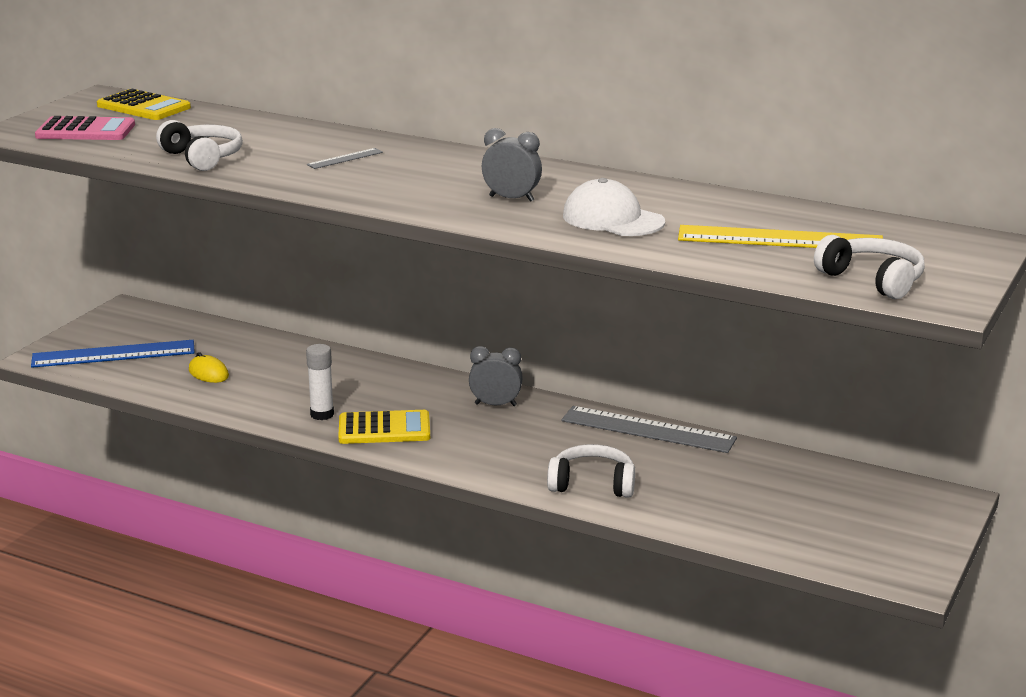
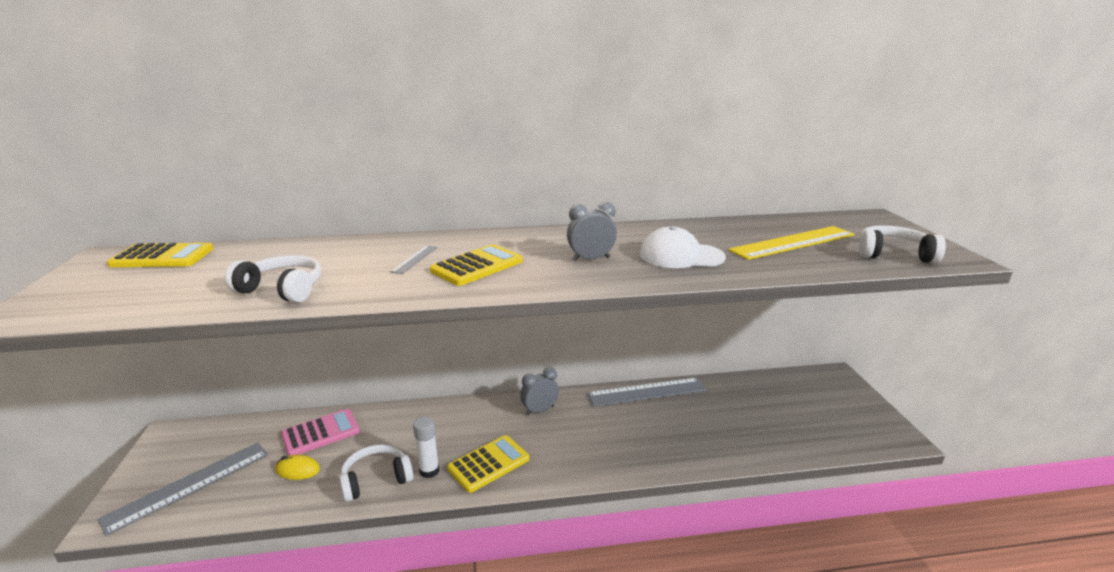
camera: 35 degrees left, 0 degrees up
blue ruler [31,340,195,368] -> grey ruler [98,442,268,536]
pink calculator [35,116,135,140] -> pink calculator moved to [281,409,360,456]
white headphones [547,444,635,498] -> white headphones moved to [339,444,413,502]
none -> yellow calculator [430,244,523,286]

